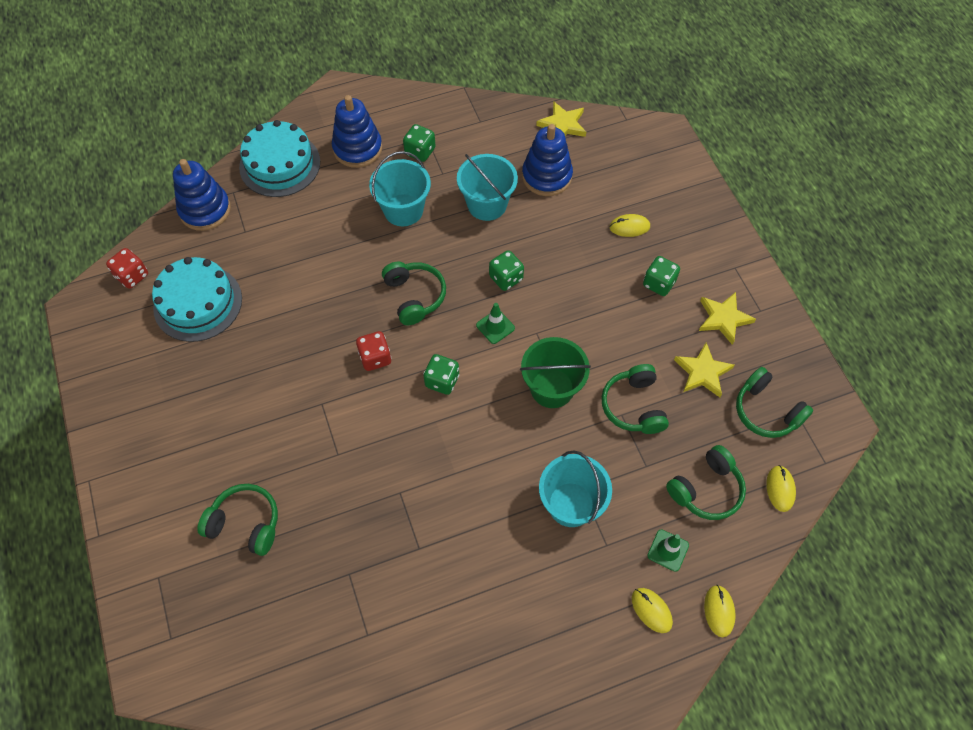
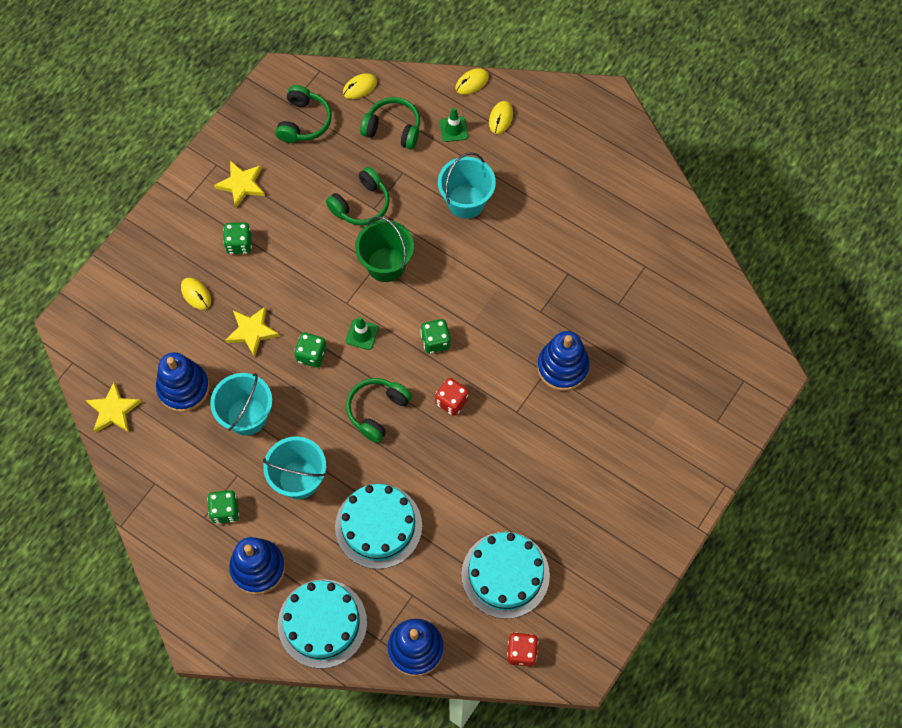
camera: 125 degrees left, 5 degrees up
green headphones [197,484,278,556] -> none
yellow star [674,343,735,397] -> yellow star moved to [225,306,279,357]
none -> turquoise cake [335,484,422,569]
none -> blue stacking toy [537,331,590,391]

